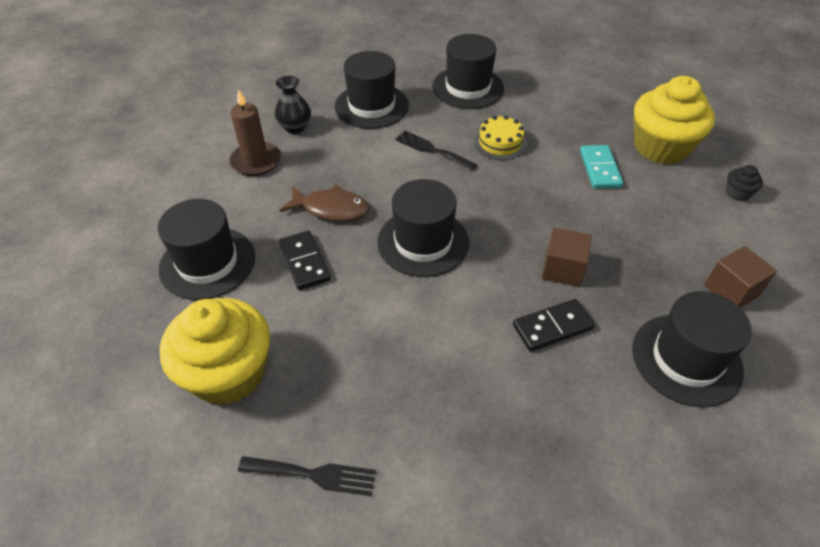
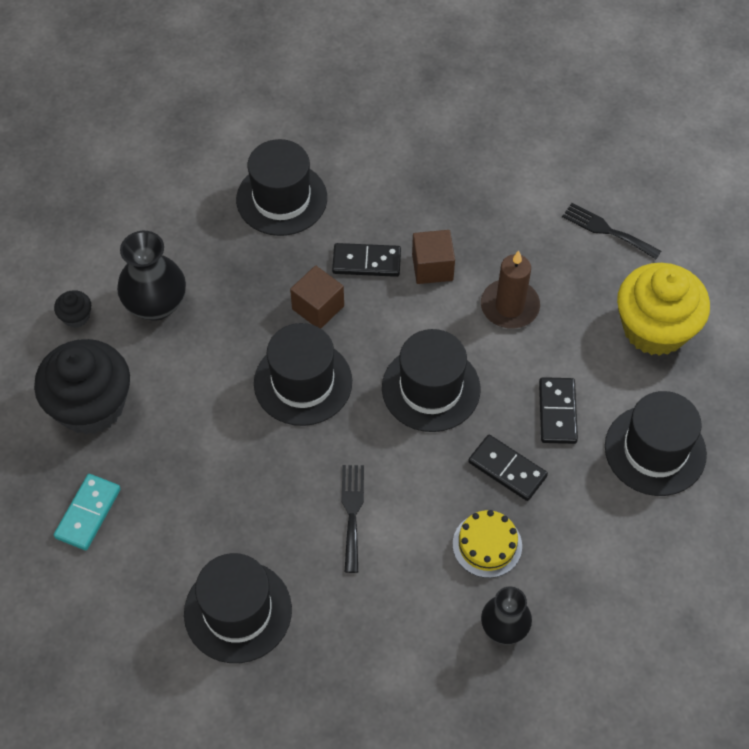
camera: 155 degrees left, 10 degrees up
brown candle [230,89,281,176] -> brown candle moved to [481,251,540,329]
brown fish [280,185,369,222] -> black domino [468,435,548,501]
black hat [335,51,409,129] -> black hat moved to [254,323,352,426]
black fork [395,131,477,171] -> black fork turned 150 degrees counterclockwise [342,465,364,573]
yellow cake [474,115,527,160] -> yellow cake moved to [453,510,522,578]
turquoise domino [580,145,623,189] -> turquoise domino moved to [54,474,121,550]
yellow cupcake [634,76,715,164] -> black cupcake [34,339,130,435]
brown cube [704,246,777,308] -> brown cube moved to [412,230,455,284]
none -> black vase [117,231,186,321]

